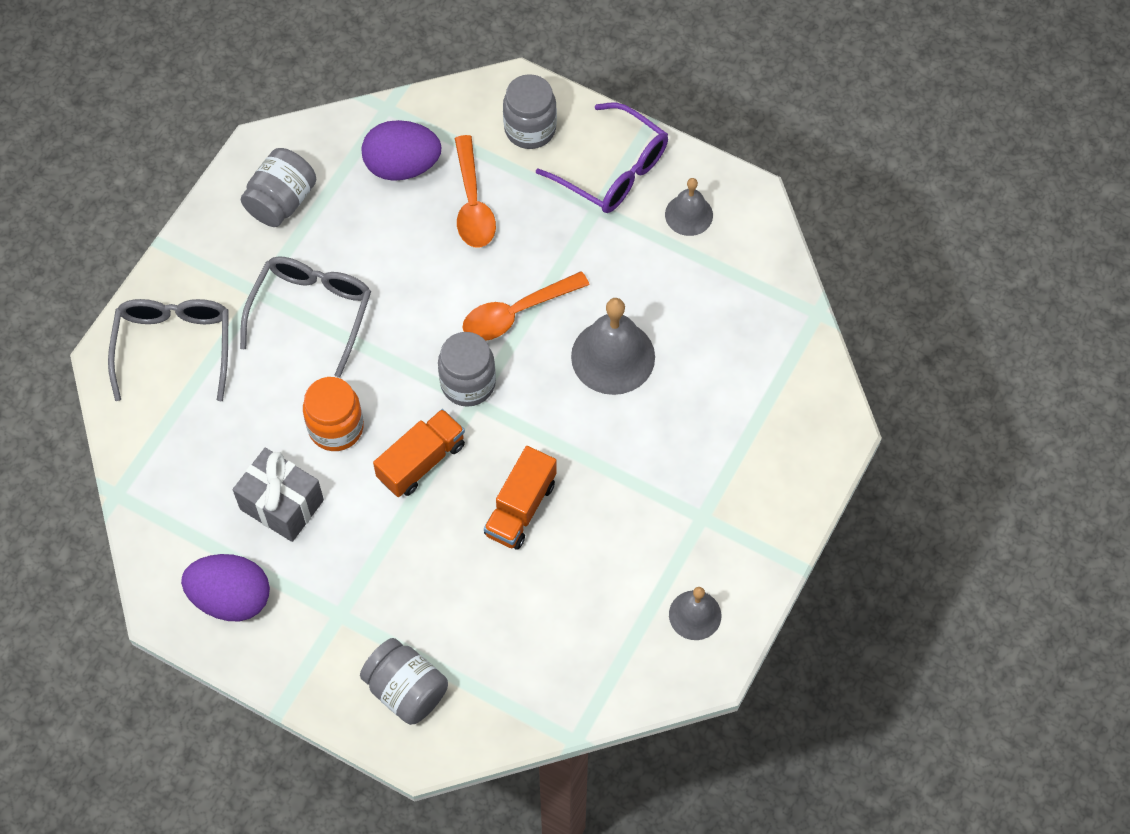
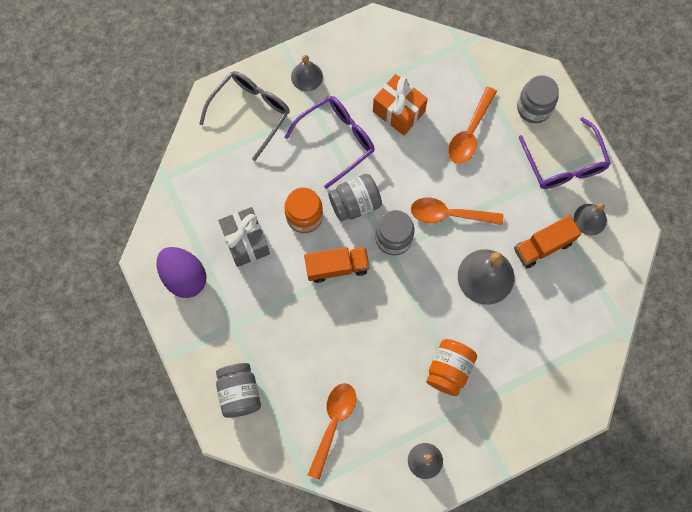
camera: 35 degrees right, 10 degrees up
grey jar [240,148,316,227] -> grey jar moved to [328,174,382,222]
grey glasses [240,256,371,378] -> purple glasses [284,96,375,189]
purple egg [362,120,441,181] -> none
orange truck [484,446,557,550] -> orange truck moved to [514,215,582,268]
none -> grey bell [291,55,323,91]
none -> orange spoon [308,383,356,480]
none -> orange gift [373,74,428,135]
none -> orange jar [426,339,477,396]

